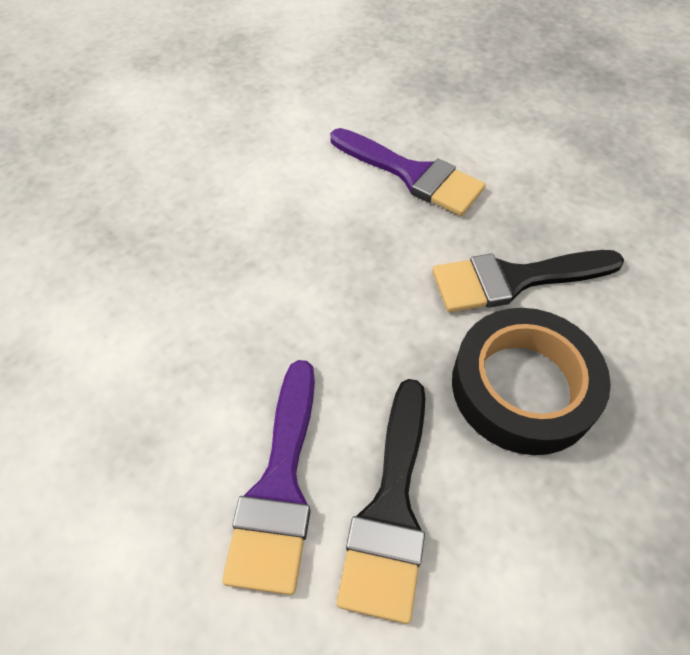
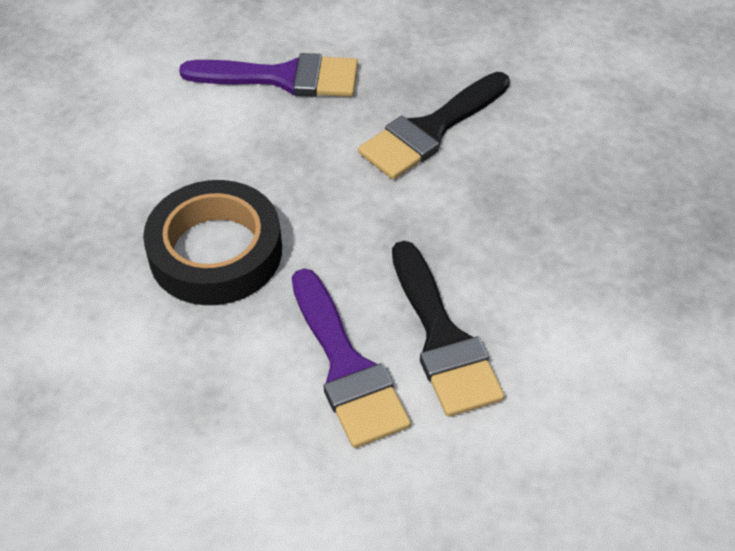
camera: 30 degrees left, 5 degrees down
black tape [452,308,611,455] -> black tape moved to [143,180,282,305]

